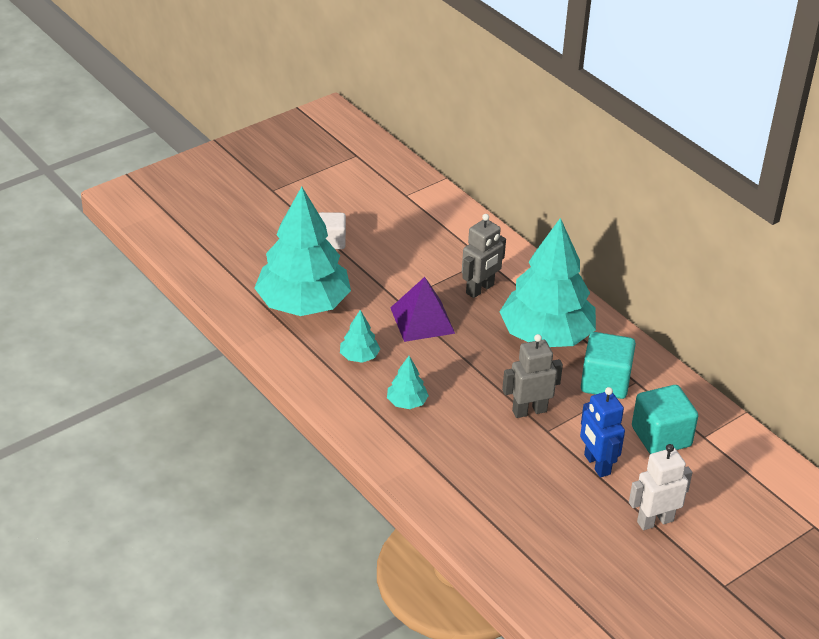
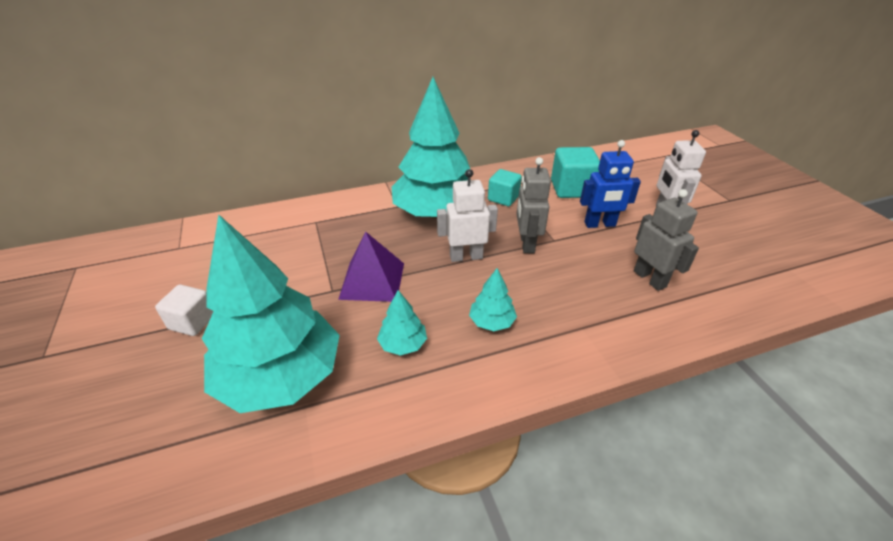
camera: 70 degrees left, 0 degrees up
grey robot [462,214,506,298] -> grey robot moved to [634,189,699,291]
turquoise cube [581,332,636,399] -> turquoise cube [488,169,522,206], size x0.65
none -> white robot [437,169,498,262]

